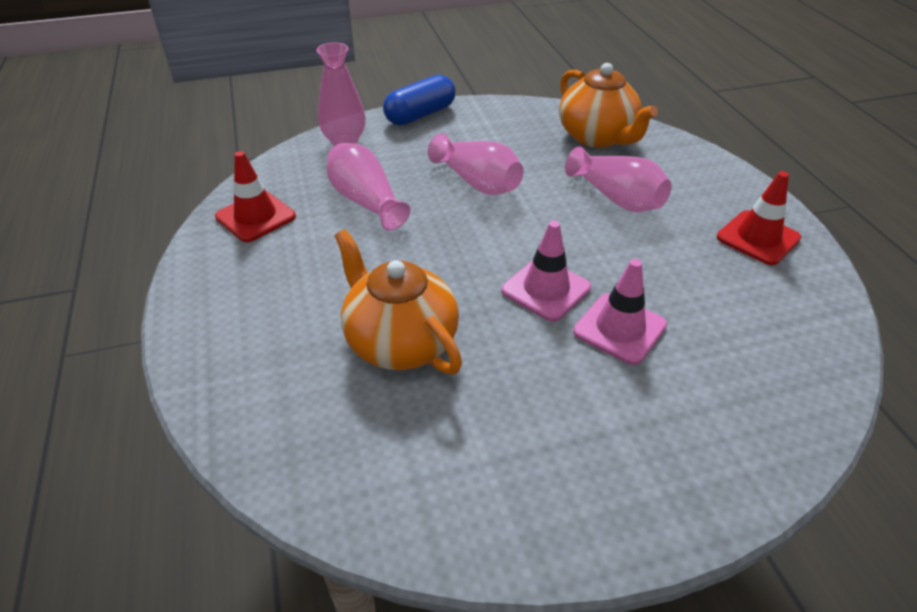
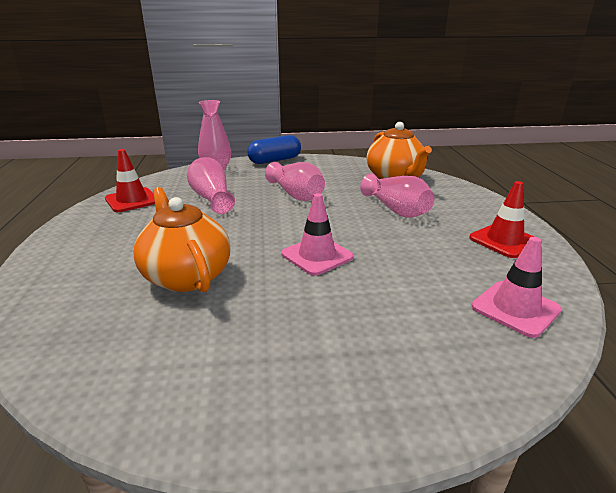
camera: 10 degrees right, 15 degrees down
pink traffic cone [573,259,667,365] -> pink traffic cone moved to [471,237,562,338]

